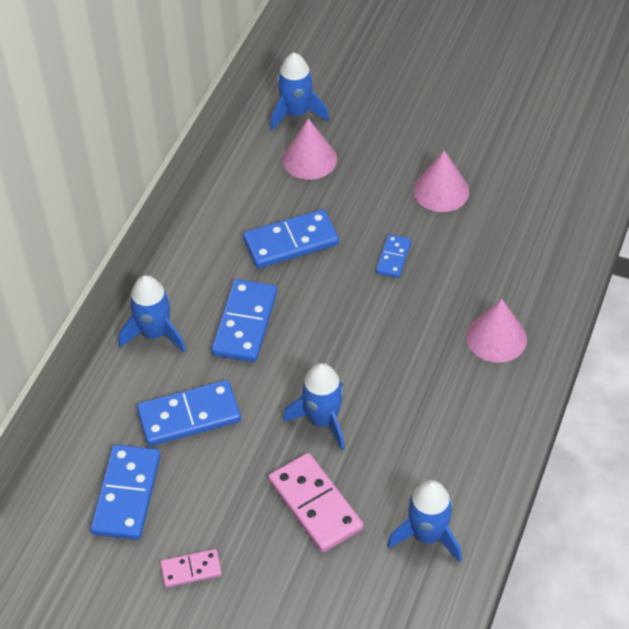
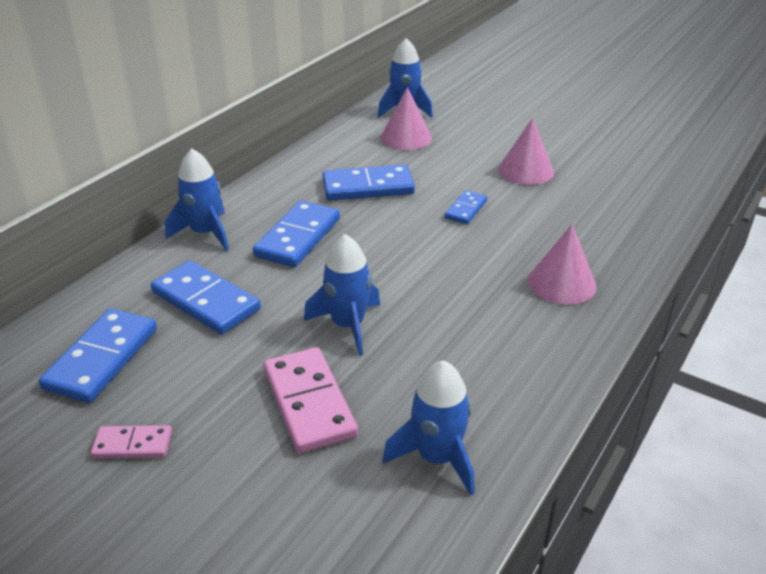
camera: 10 degrees right, 15 degrees down
blue domino [137,380,241,446] -> blue domino turned 45 degrees clockwise [151,260,261,334]

